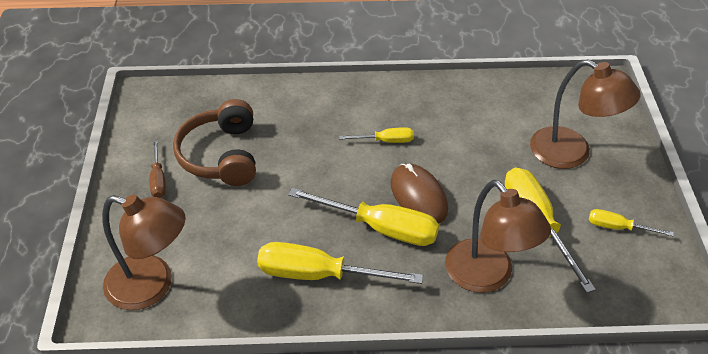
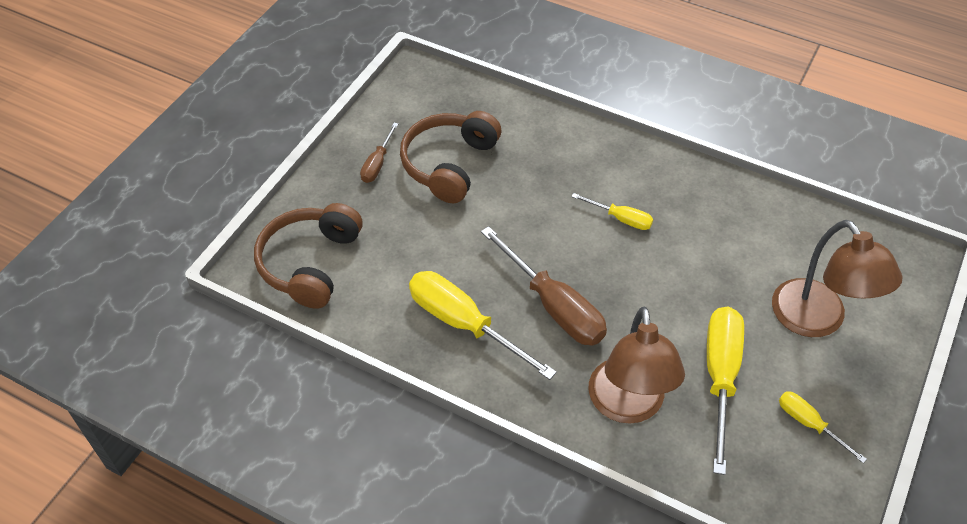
camera: 30 degrees right, 5 degrees up
brown lamp [102,195,186,310] -> brown headphones [254,203,363,309]
yellow screwdriver [288,188,439,246] -> brown screwdriver [481,226,607,346]
brown mouse [391,163,448,223] -> none

